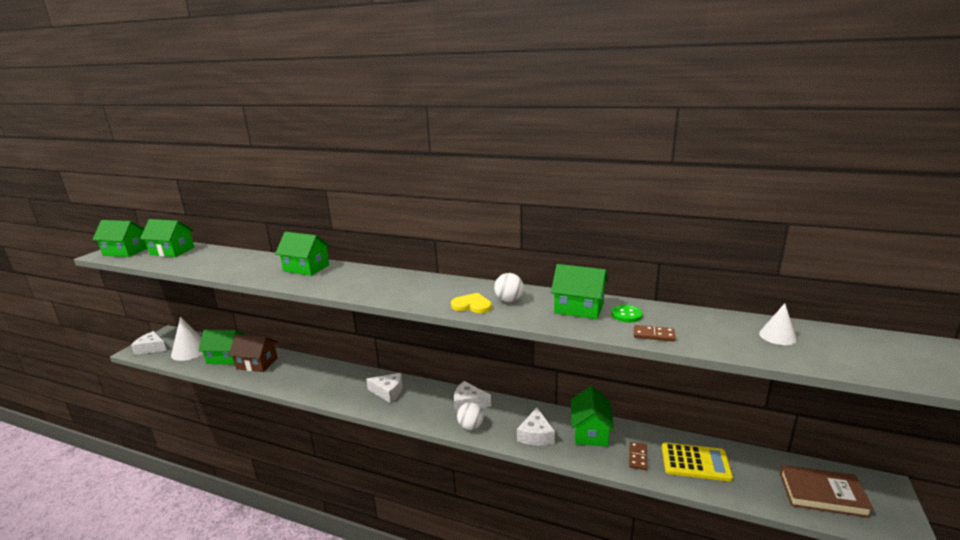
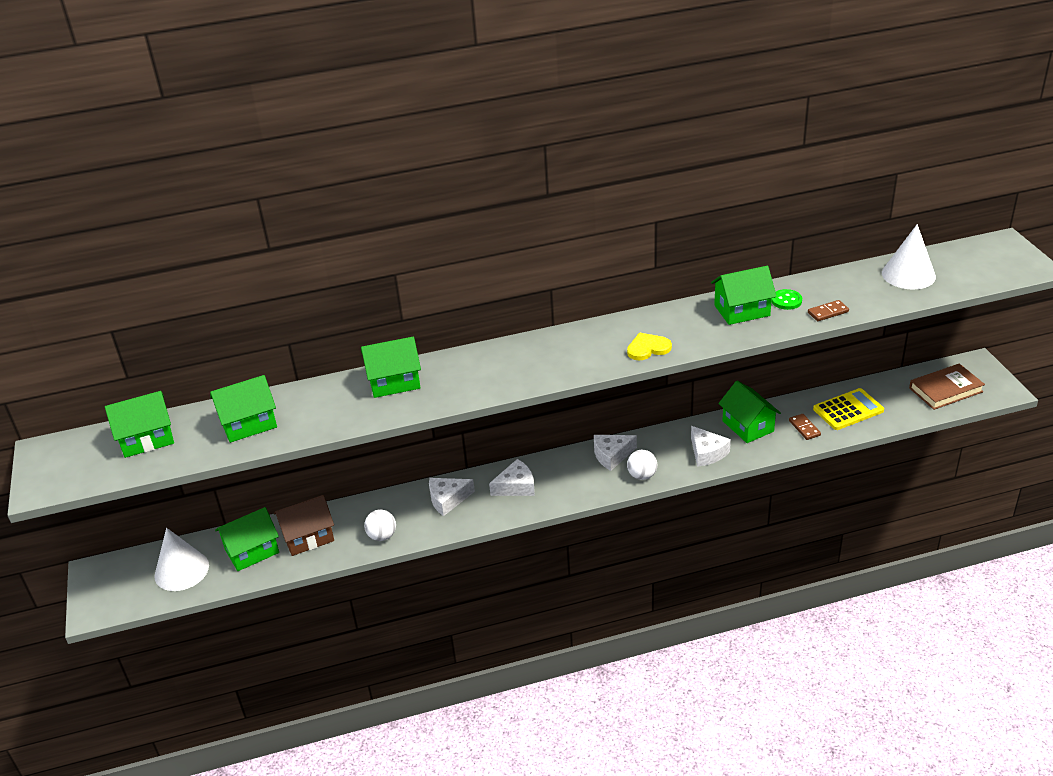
camera: 35 degrees left, 15 degrees up
green house [92,220,148,257] -> green house moved to [210,375,277,443]
white cheese [131,331,167,355] -> white cheese moved to [429,478,475,516]
white ball [494,273,524,302] -> white ball moved to [364,510,396,541]
white cone [759,303,797,345] -> white cone [882,224,936,290], size x1.74

